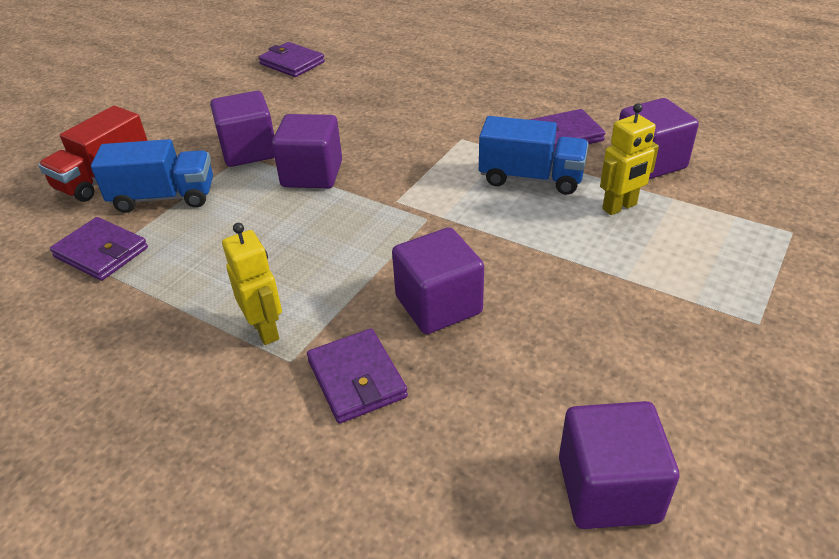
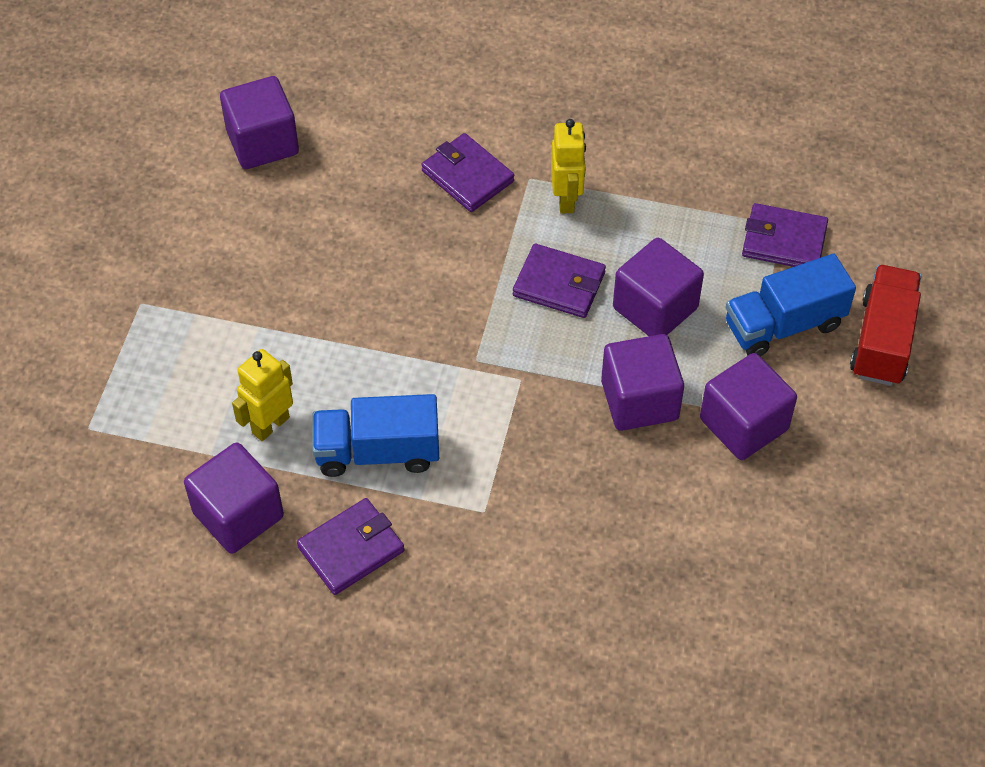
camera: 160 degrees right, 15 degrees up
yellow robot [222,223,282,345] -> yellow robot turned 135 degrees counterclockwise [551,119,586,214]
purple wallet [259,42,325,77] -> purple wallet moved to [513,244,606,318]
purple cube [392,227,484,334] -> purple cube moved to [613,238,704,336]

